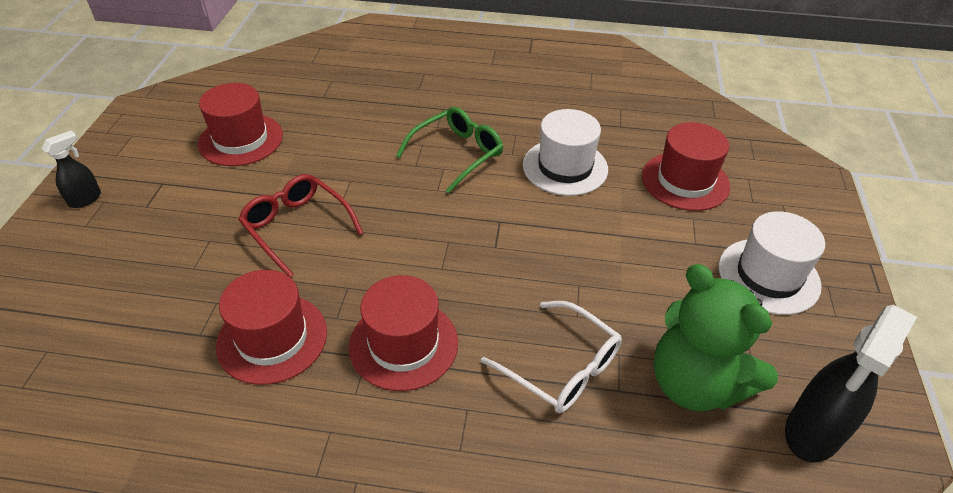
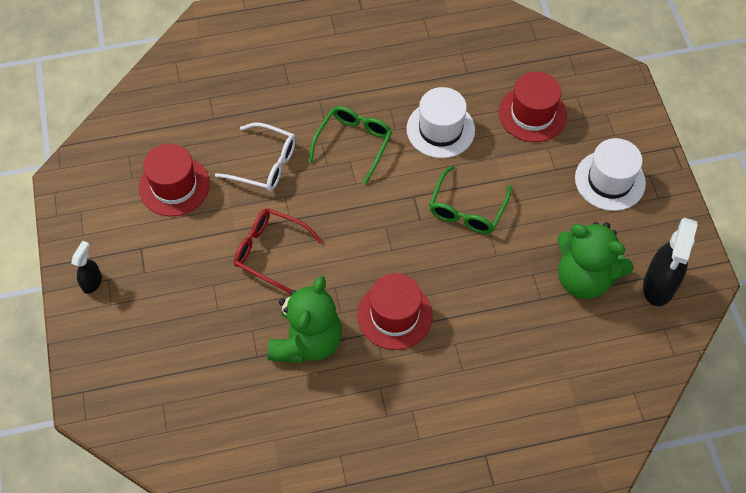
camera: 20 degrees left, 15 degrees up
red hat [216,270,327,385] -> green teddy bear [268,276,342,363]
white glasses [481,301,622,413] -> white glasses moved to [215,123,296,191]
none -> green glasses [429,165,512,234]

